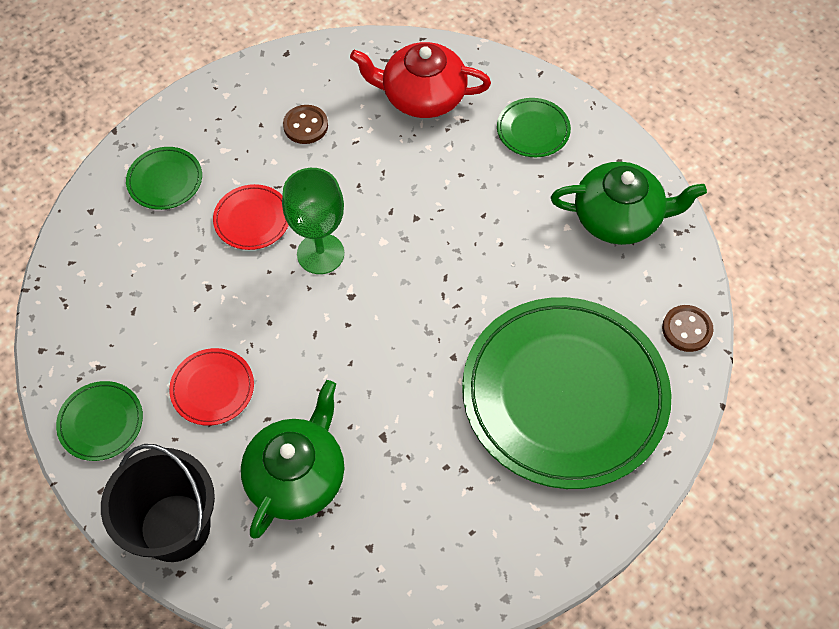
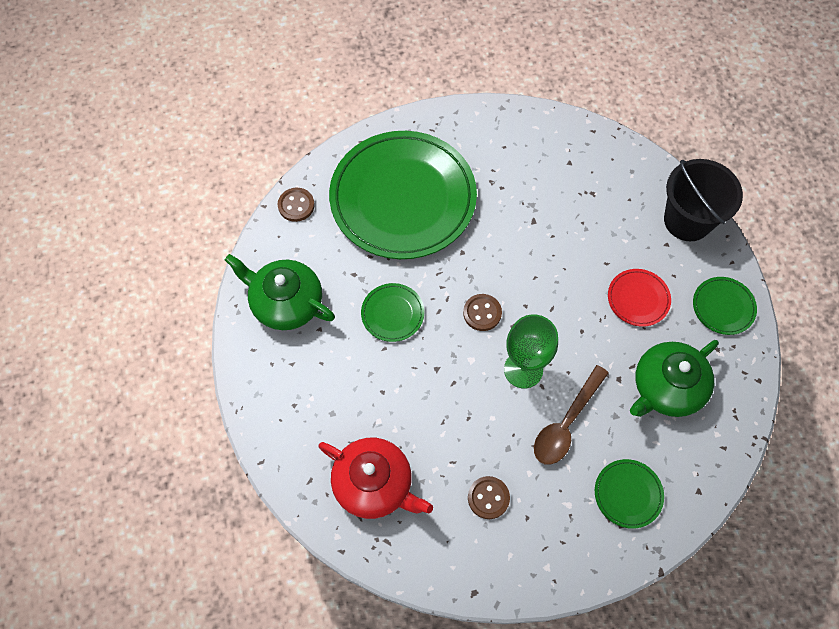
camera: 155 degrees left, 5 degrees up
red plate [213,184,289,250] -> brown spoon [534,365,609,465]
green teapot [241,380,344,538] -> green teapot moved to [630,340,719,417]
green plate [497,98,571,157] -> green plate moved to [361,283,424,342]
none -> brown button [463,294,502,331]

